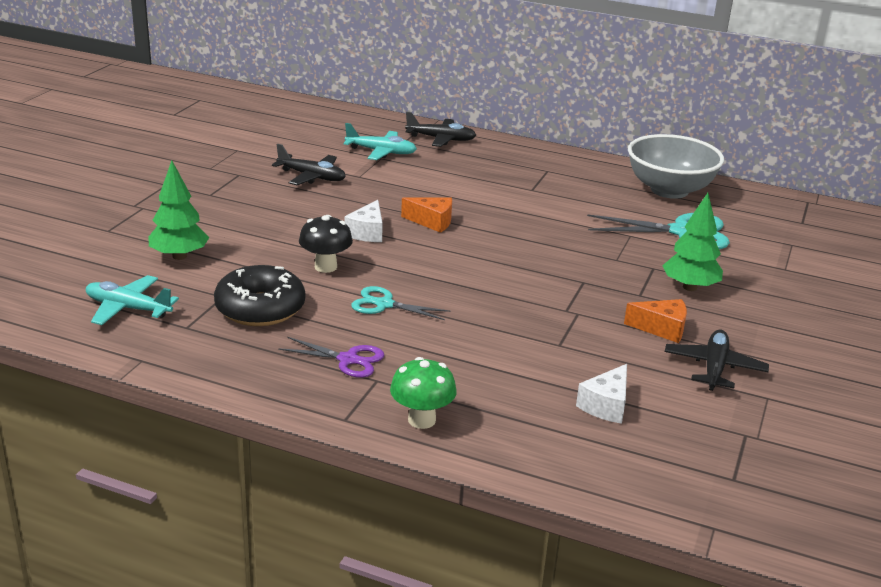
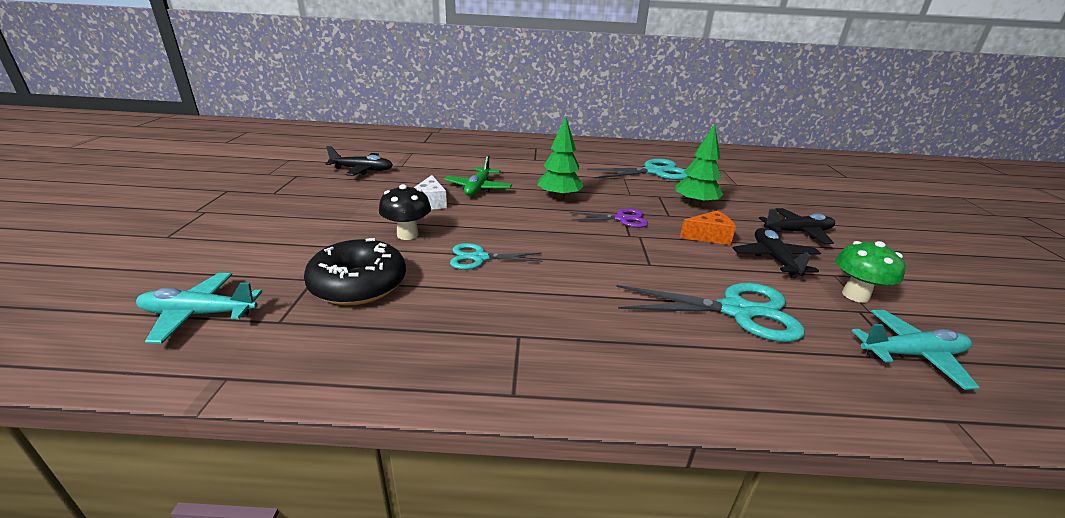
camera: 20 degrees left, 0 degrees up
green tree [148,160,209,260] -> green tree moved to [537,116,584,200]
purple scissors [278,337,384,378] -> purple scissors moved to [570,208,648,228]
turquoise plane [344,123,417,160] -> turquoise plane moved to [852,310,980,390]
green mushroom [390,357,457,429] -> green mushroom moved to [835,241,905,303]
orange cheese [401,197,452,233] -> green plane [444,155,512,196]
black plane [405,112,476,147] -> black plane moved to [759,208,835,244]
white cheese [576,364,627,424] -> turquoise scissors [616,283,805,342]
grey bowl [628,134,724,199] -> none

